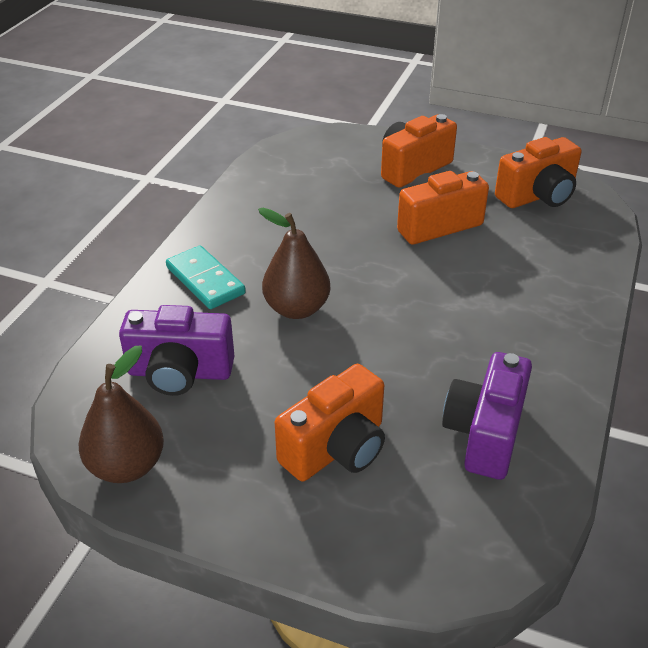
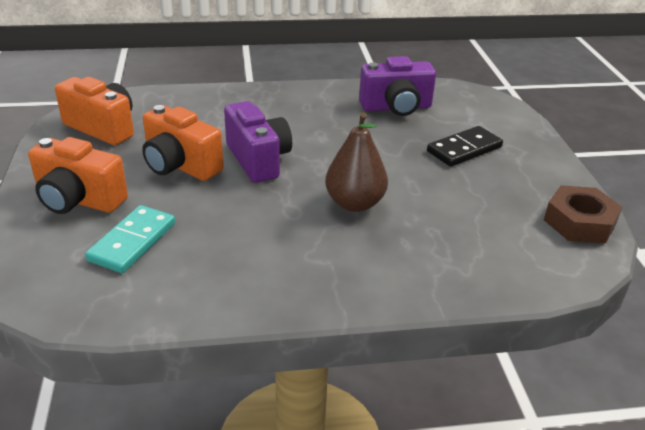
camera: 120 degrees left, 5 degrees down
brown pear [79,346,164,483] -> brown nut [544,185,622,243]
purple camera [119,305,234,396] -> purple camera moved to [224,101,292,183]
turquoise domino [166,246,246,309] -> turquoise domino moved to [85,205,175,273]
orange camera [275,364,385,482] -> black domino [427,126,503,167]

